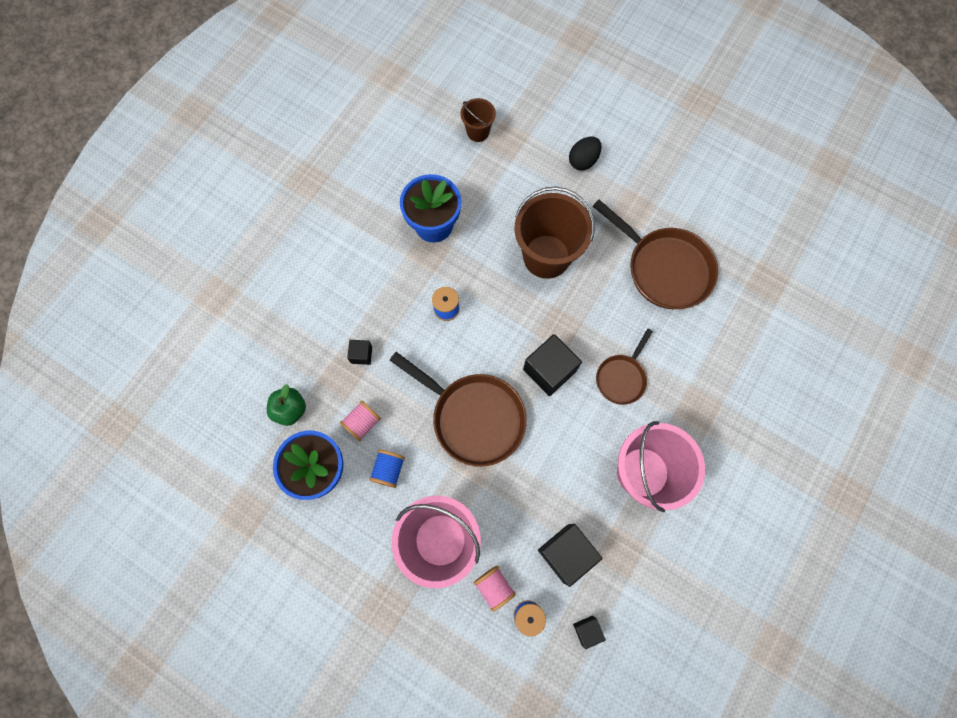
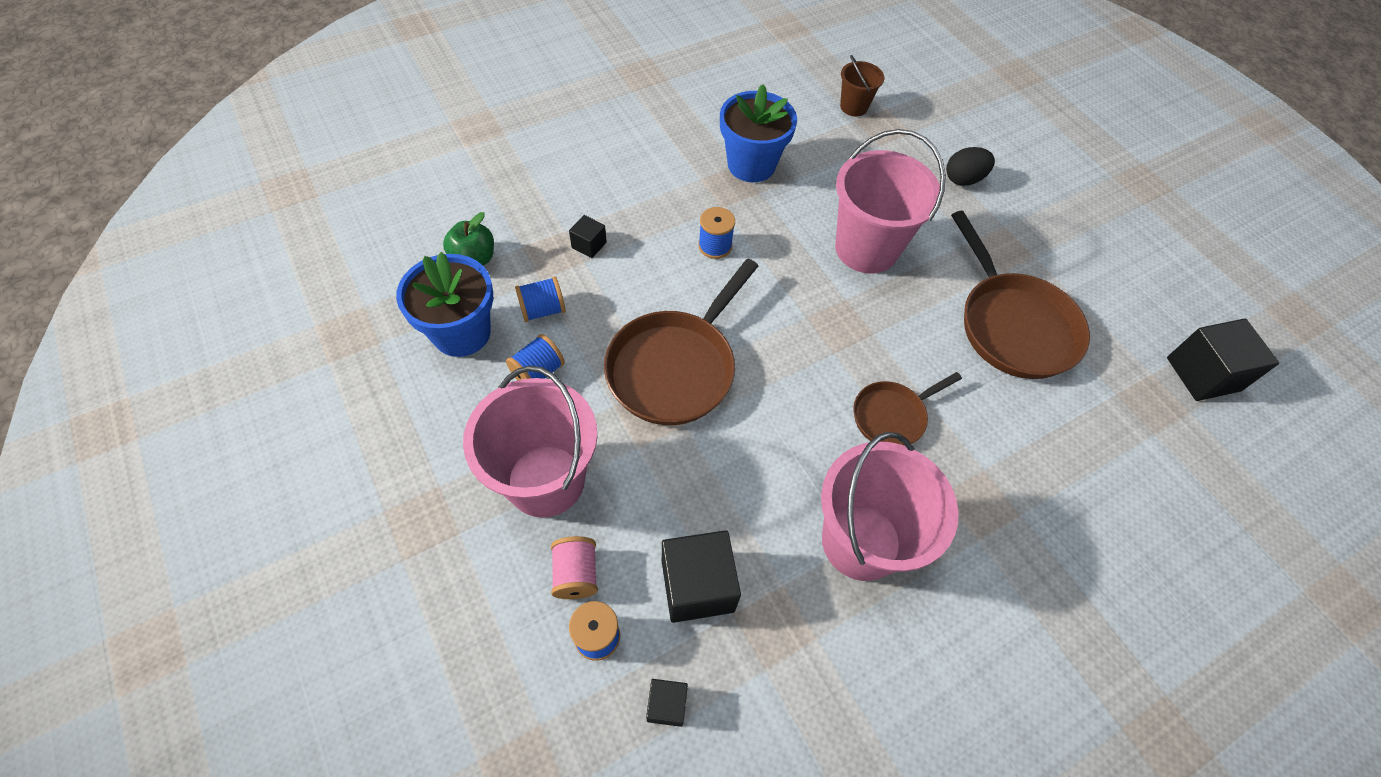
camera: 25 degrees right, 15 degrees down
pink spool [340,400,381,441] -> blue spool [515,277,566,322]
brown pan [390,352,527,467] -> brown pan turned 60 degrees clockwise [604,258,758,425]
brown bucket [514,186,595,279] -> pink bucket [835,129,946,274]
black cube [523,334,582,396] -> black cube moved to [1167,319,1279,401]

